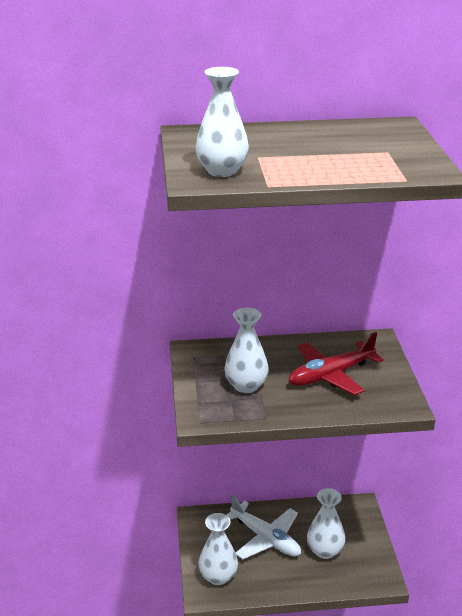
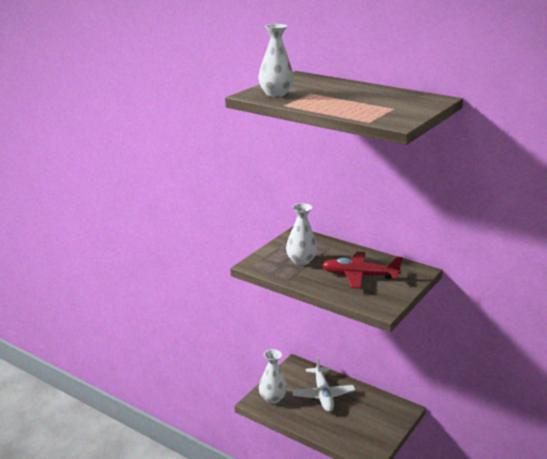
camera: 40 degrees right, 5 degrees down
white vase [307,488,345,559] -> none

